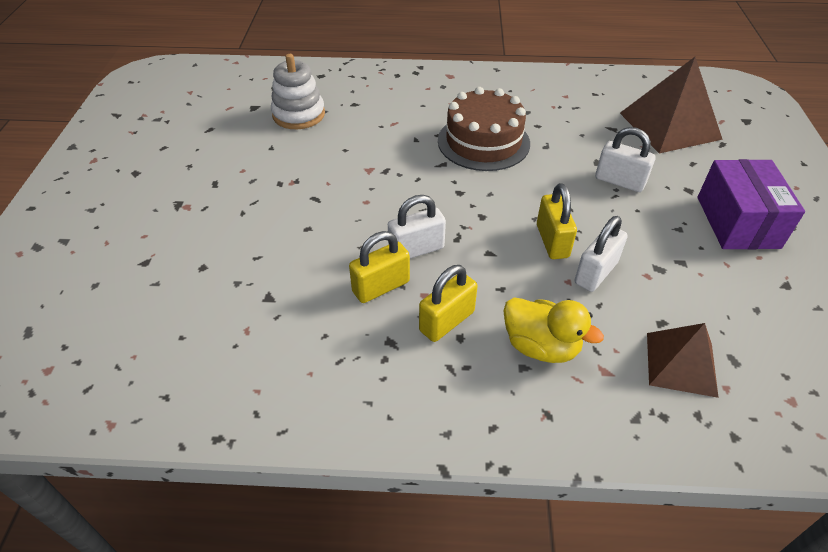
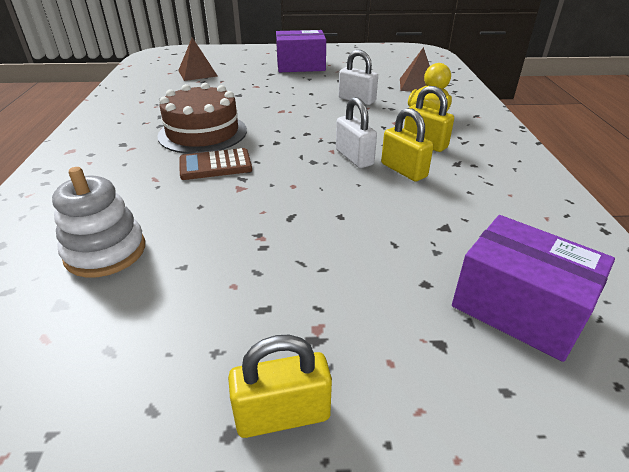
camera: 95 degrees left, 10 degrees down
yellow padlock [537,183,577,259] -> yellow padlock moved to [228,335,332,438]
white padlock [595,127,655,192] -> none
brown pyramid [620,57,723,153] -> brown pyramid [178,38,218,81], size x0.62
none -> brown calculator [179,148,252,180]
none -> purple box [452,215,615,362]

